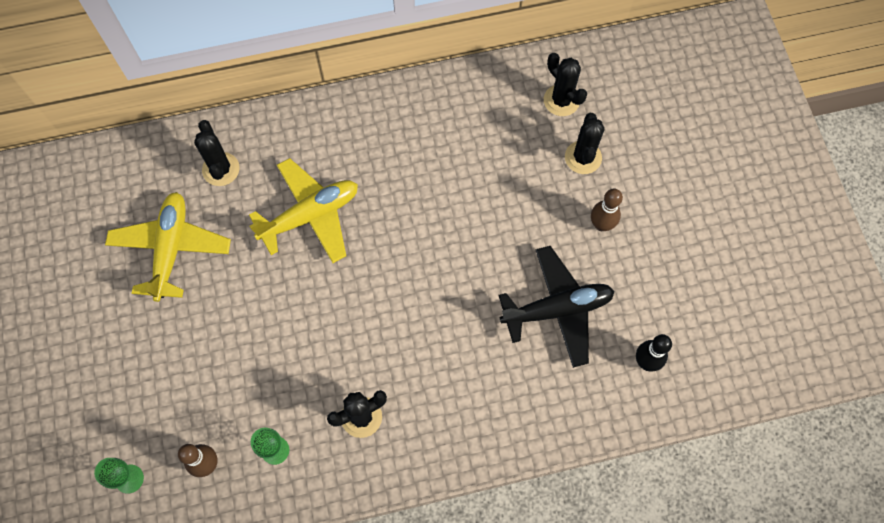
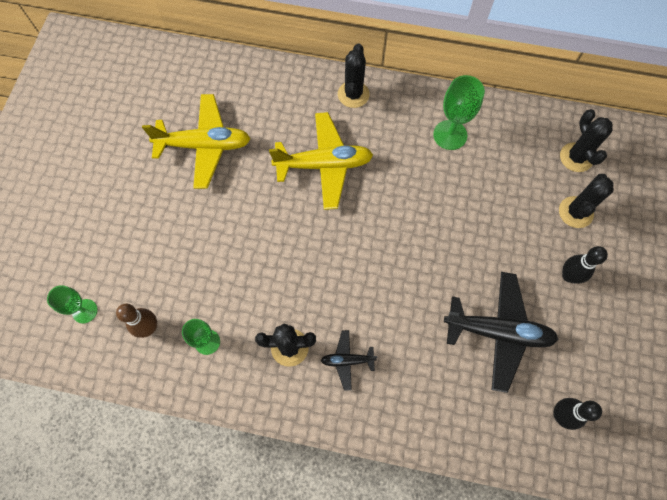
camera: 25 degrees right, 0 degrees up
yellow plane [105,192,231,302] -> yellow plane turned 60 degrees clockwise [142,94,251,189]
black cactus [194,120,240,186] -> black cactus moved to [338,43,370,108]
brown bowling pin [591,189,623,231] -> black bowling pin [562,246,608,284]
none -> black plane [321,330,377,391]
none -> green goblet [433,75,485,150]

